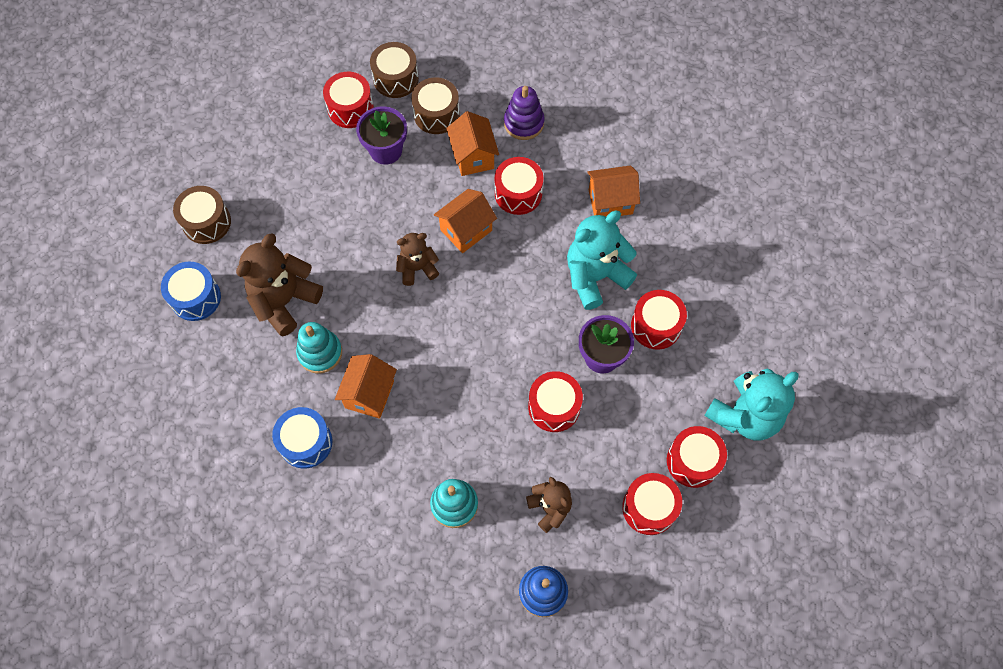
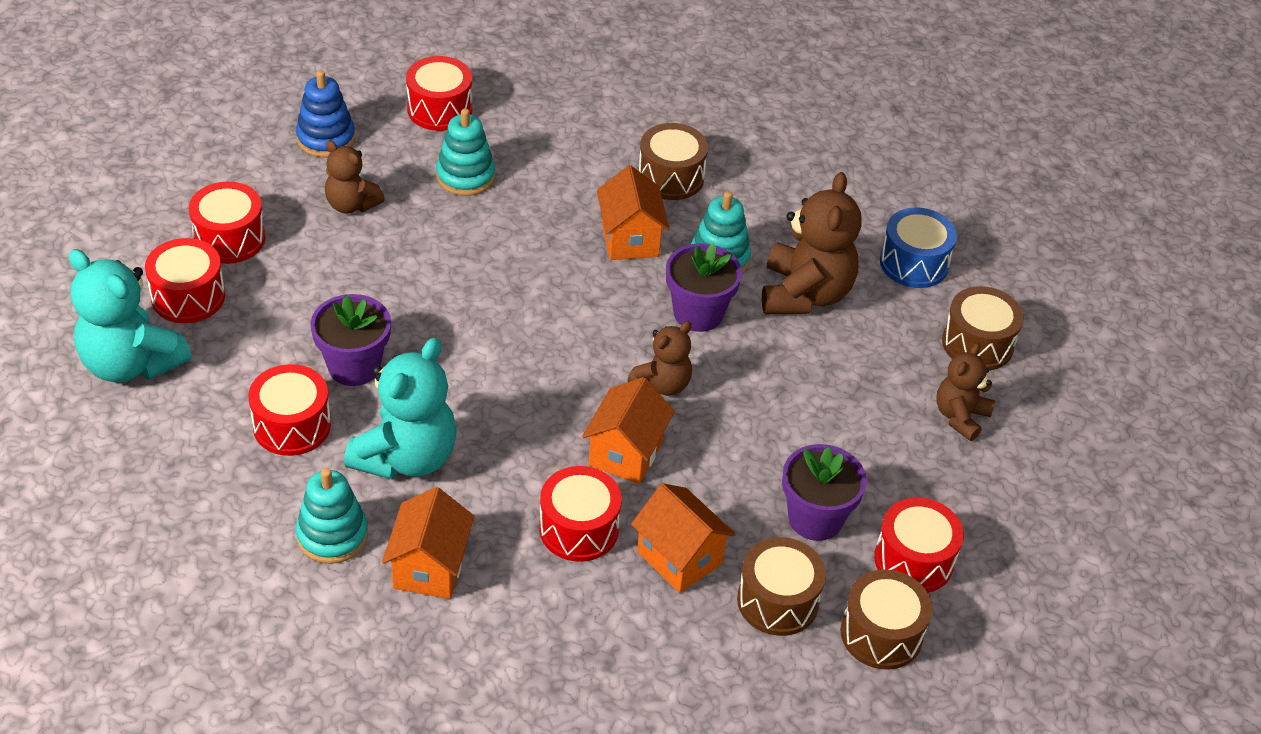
camera: 150 degrees right, 20 degrees down
blue drum [272,407,332,469] -> brown drum [638,123,708,200]
purple stacking toy [504,86,545,140] -> none
red drum [528,371,583,432] -> red drum moved to [406,56,472,131]
orange house [587,165,640,217] -> orange house turned 45 degrees counterclockwise [382,487,474,599]
turquoise teddy bear [704,369,799,440] -> turquoise teddy bear turned 75 degrees counterclockwise [69,249,192,382]
none -> turquoise stacking toy [296,468,368,564]
none -> purple flower pot [666,243,742,332]
none -> brown teddy bear [936,343,995,441]

